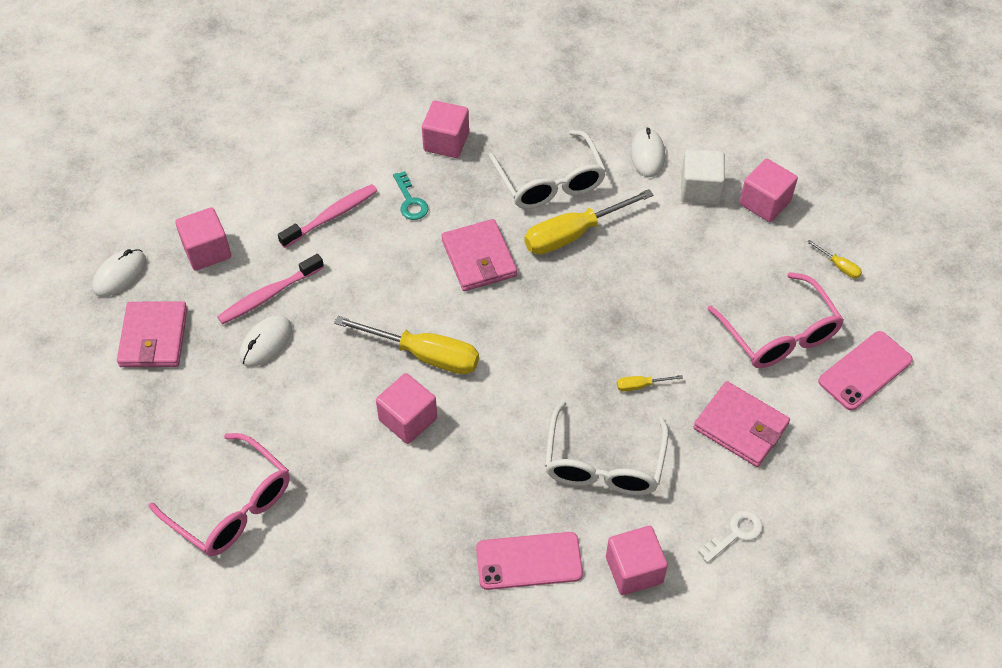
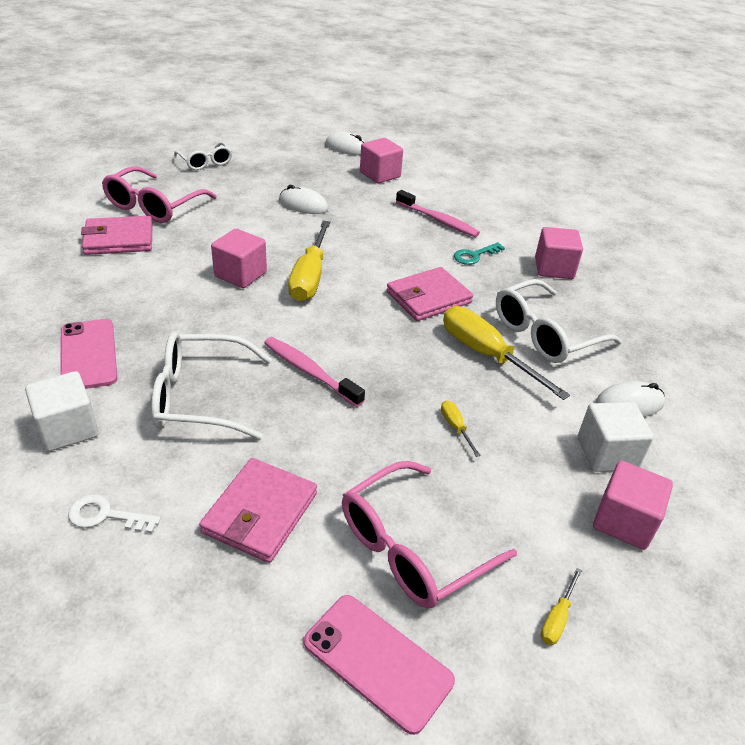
camera: 75 degrees right, 15 degrees down
pink wallet [117,301,188,367] -> pink wallet moved to [81,216,153,255]
pink toothbrush [217,254,324,324] -> pink toothbrush moved to [264,337,365,407]
pink cube [606,526,668,595] -> white cube [25,371,99,452]
yellow screwdriver [617,375,683,391] -> yellow screwdriver moved to [441,400,481,457]
white key [698,511,763,563] -> white key turned 150 degrees clockwise [68,494,161,533]
none -> white glasses [174,142,232,170]

